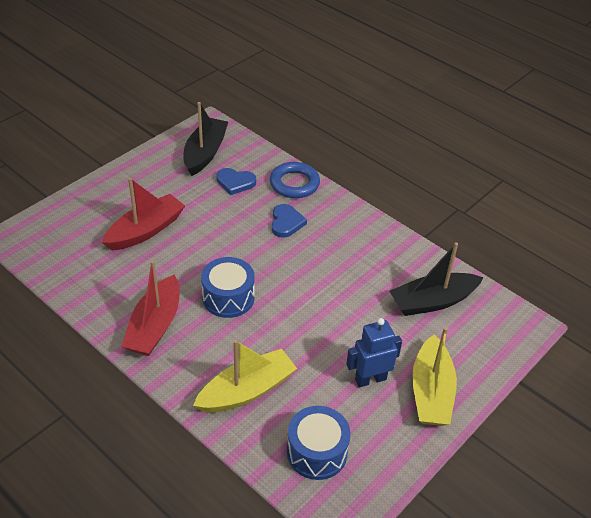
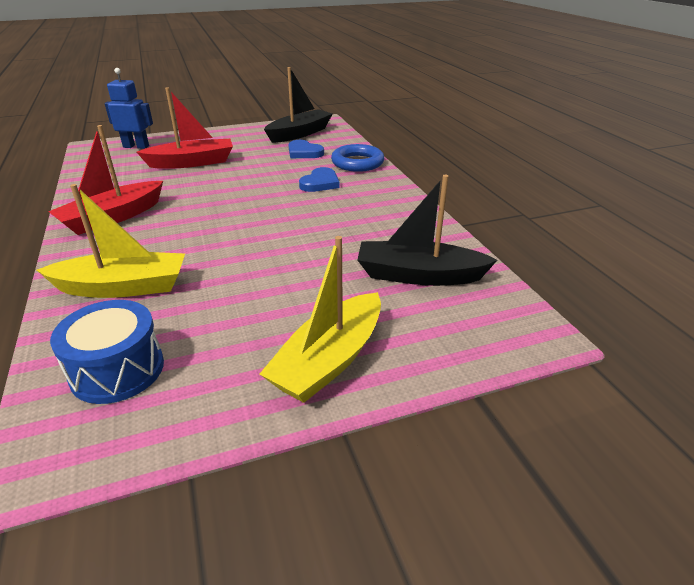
camera: 30 degrees right, 10 degrees down
blue drum [201,257,255,318] -> none
blue robot [346,318,402,387] -> blue robot moved to [105,68,153,149]

